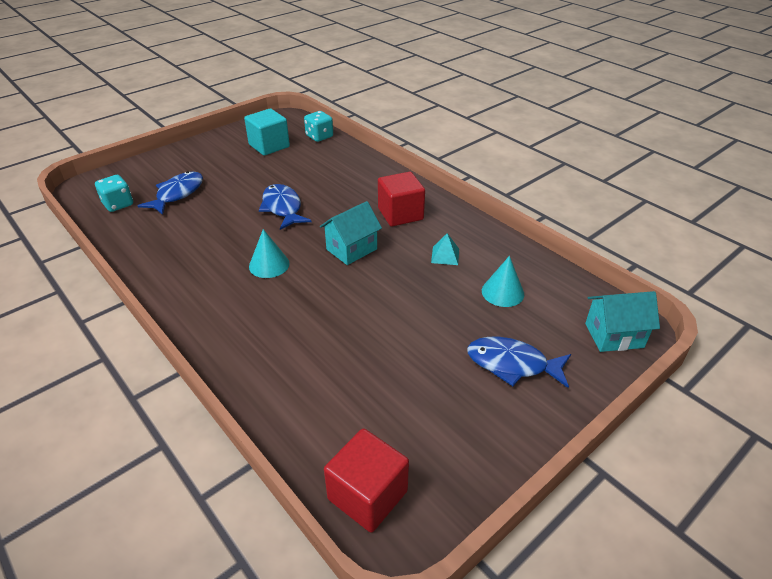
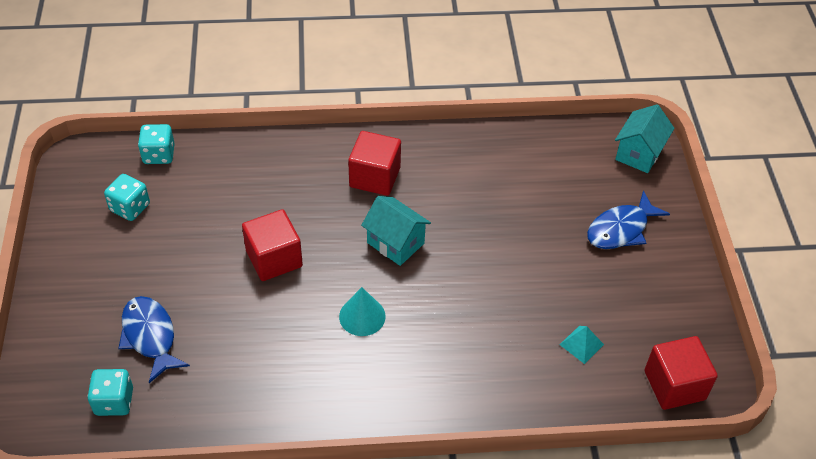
camera: 55 degrees left, 10 degrees up
turquoise cube [244,109,290,156] -> turquoise dice [104,174,150,221]
blue fish [259,184,311,230] -> red cube [242,209,303,281]
turquoise house [320,201,382,265] -> turquoise house turned 45 degrees counterclockwise [361,196,431,266]
turquoise pyramid [431,233,459,265] -> turquoise pyramid moved to [560,326,604,364]
turquoise cone [482,256,524,307] -> none

